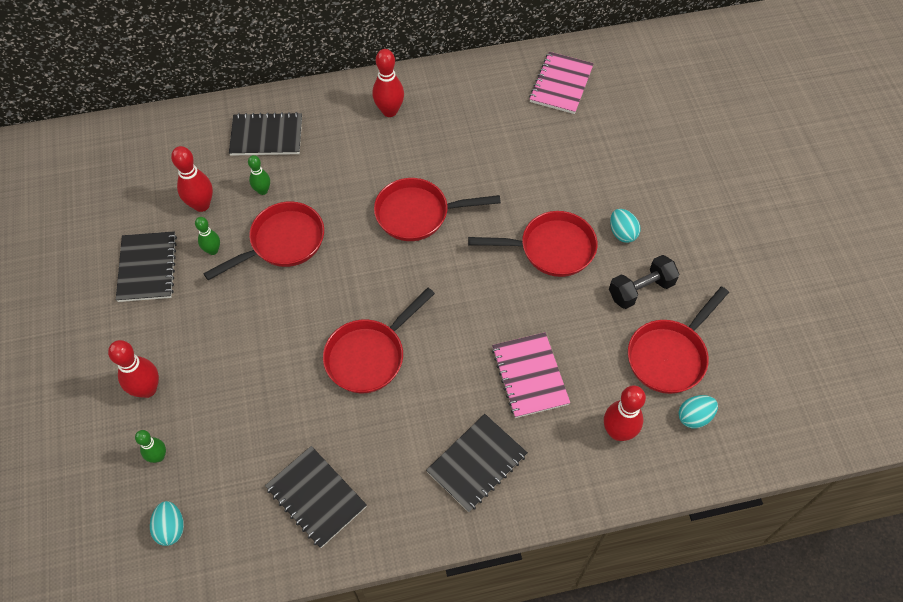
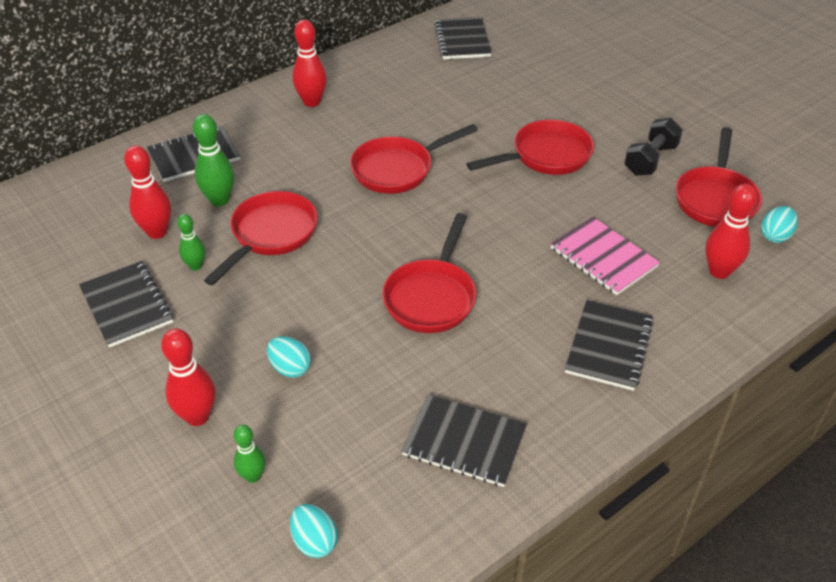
camera: 25 degrees left, 15 degrees down
green bowling pin [248,155,270,195] -> green bowling pin [193,114,235,206], size x1.62
pink notebook [529,52,594,114] -> black notebook [434,17,492,59]
turquoise egg [610,209,640,243] -> turquoise egg moved to [267,336,311,378]

